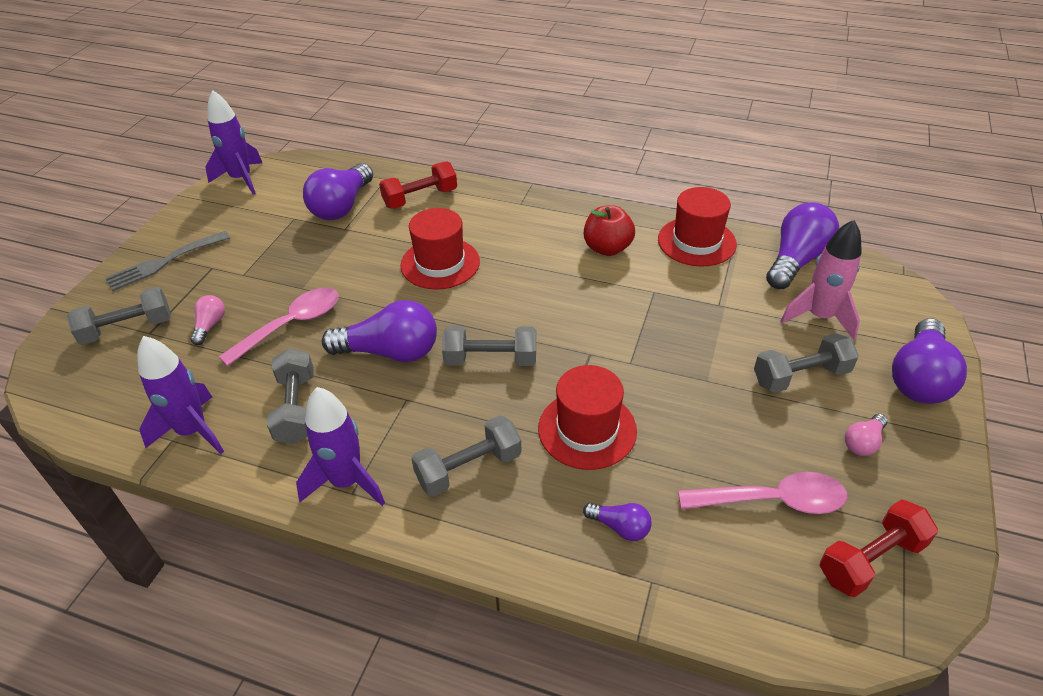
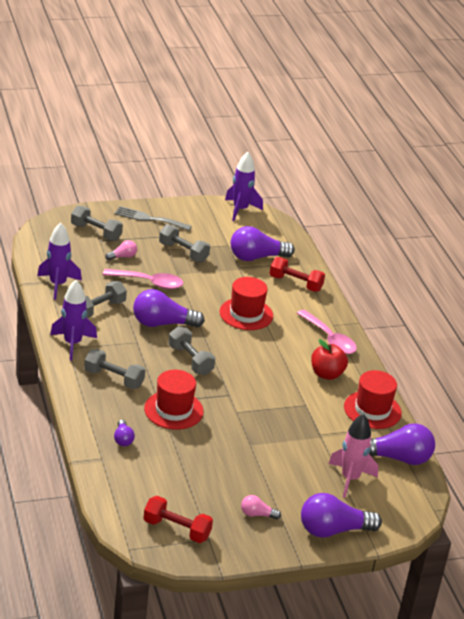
camera: 50 degrees right, 10 degrees down
purple light bulb [322,300,437,362] -> purple light bulb turned 120 degrees clockwise [133,289,205,328]
pink spoon [678,472,848,514] -> pink spoon moved to [297,310,357,354]
grey dumbbell [754,333,859,393] -> grey dumbbell moved to [159,224,210,262]

